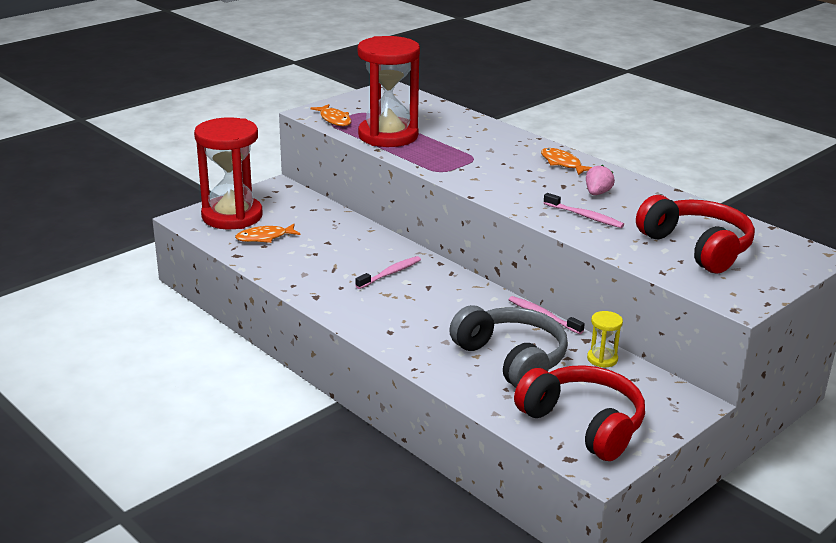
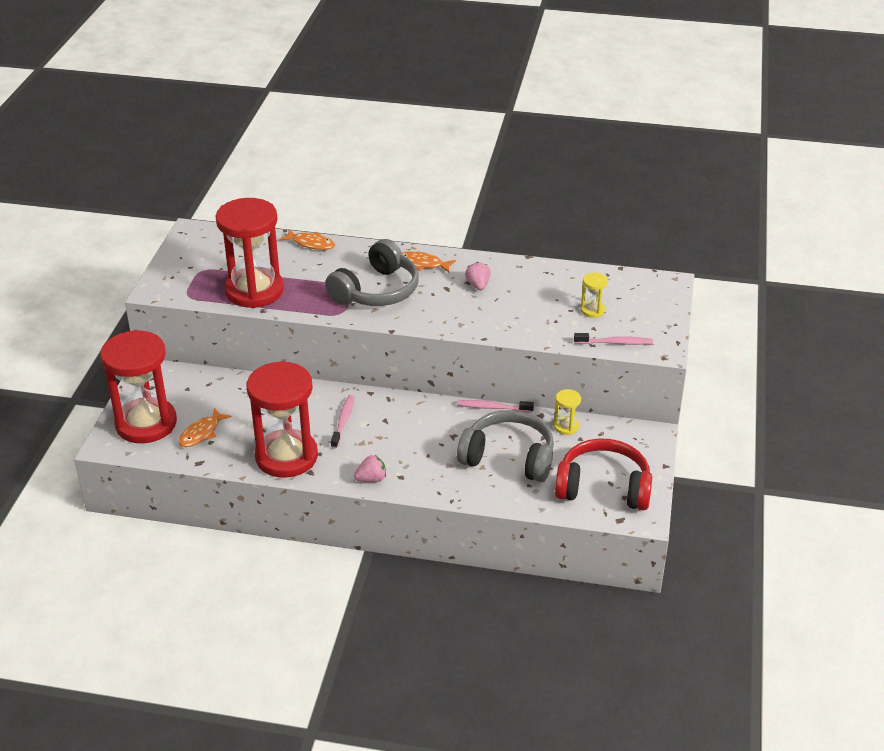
camera: 35 degrees left, 10 degrees up
orange fish [310,104,351,126] -> orange fish moved to [279,229,335,250]
pink toothbrush [544,193,624,228] -> pink toothbrush moved to [574,333,653,345]
red headphones [636,195,755,273] -> yellow hourglass [580,273,608,318]
none -> red hourglass [246,361,318,478]
none -> grey headphones [325,239,419,306]
none -> pink strawberry [354,455,386,482]

